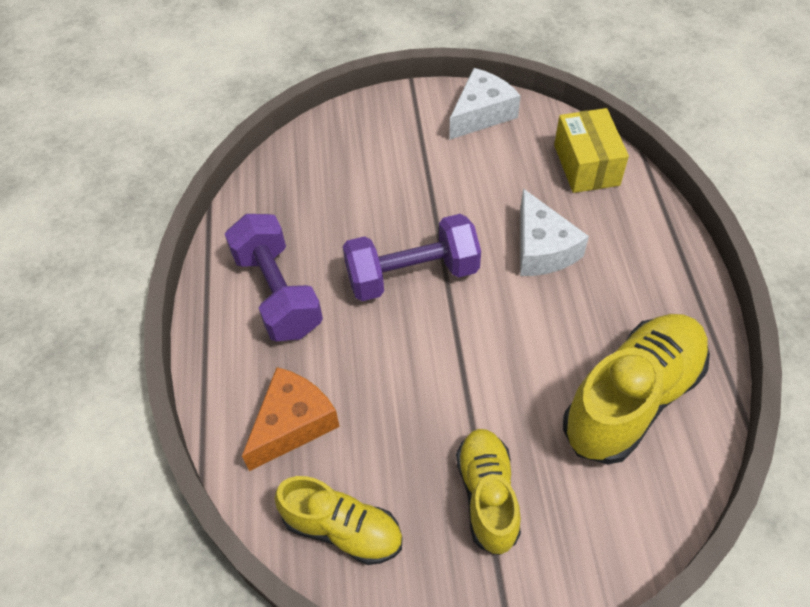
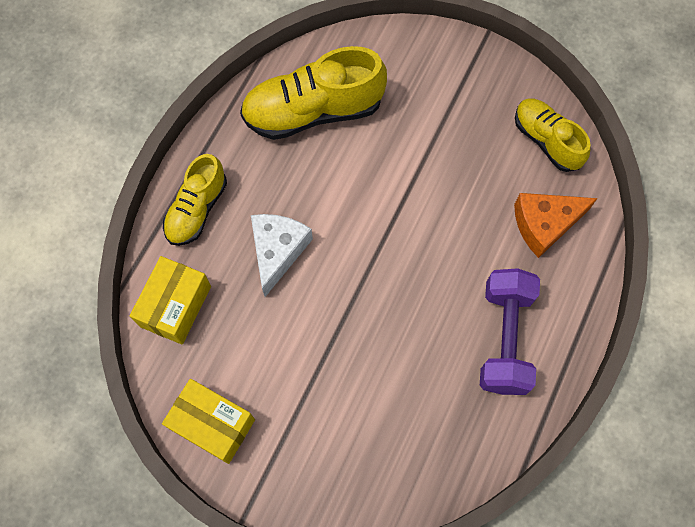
camera: 150 degrees left, 15 degrees up
purple dumbbell [343,214,481,301] -> none
white cheese [449,68,521,140] -> yellow box [162,379,255,464]
yellow shoe [456,429,521,555] -> yellow shoe moved to [163,154,227,246]

